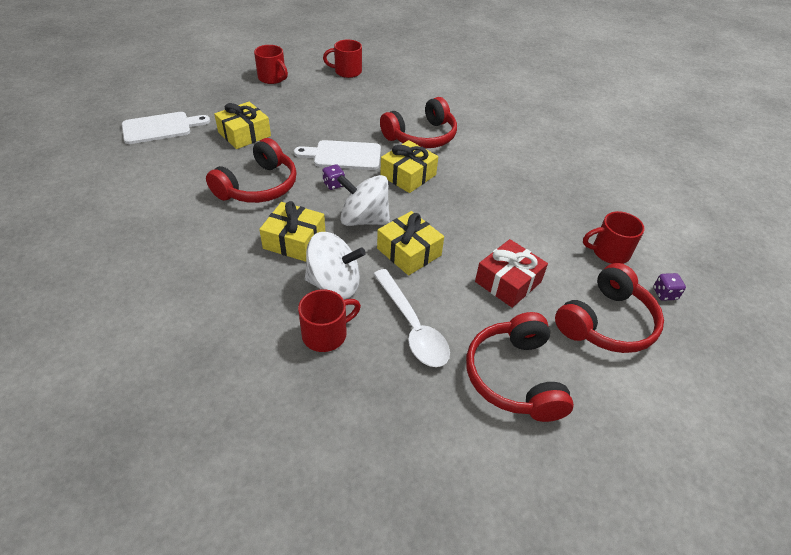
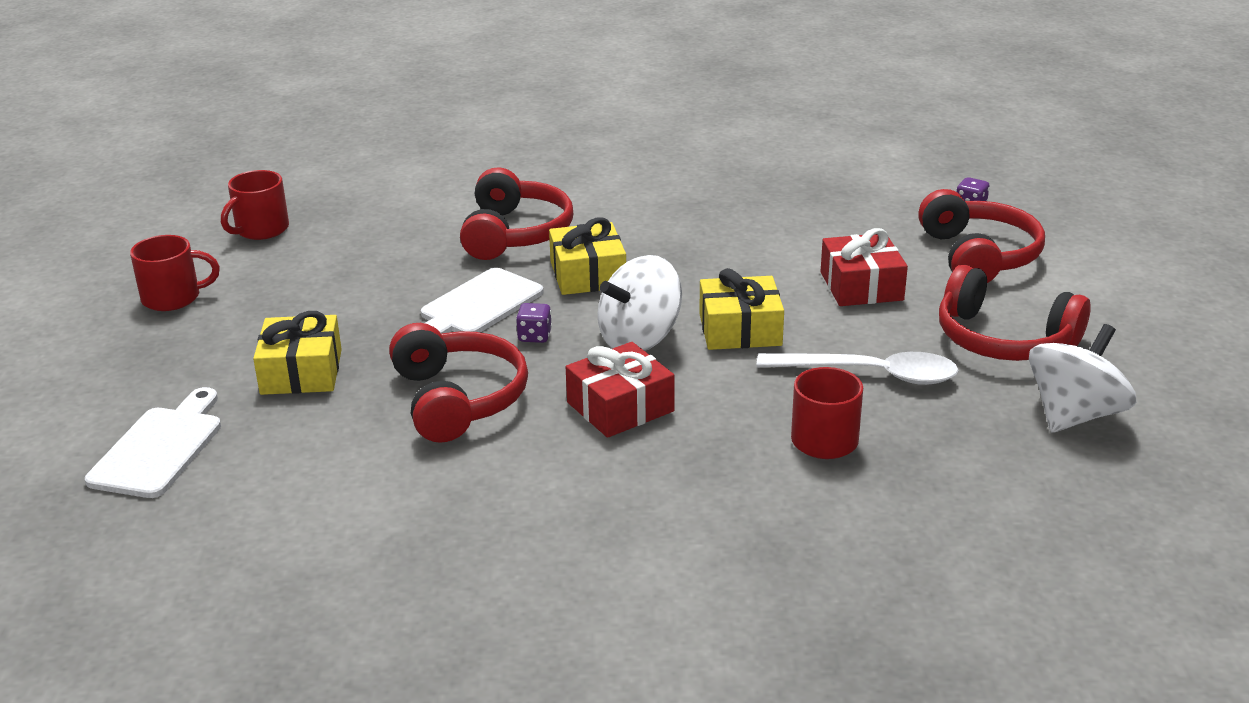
camera: 50 degrees left, 15 degrees down
yellow gift [259,201,325,262] -> red gift [566,342,674,438]
white spinning top [305,232,366,300] -> white spinning top moved to [1029,324,1136,433]
red mug [583,211,645,264] -> none

